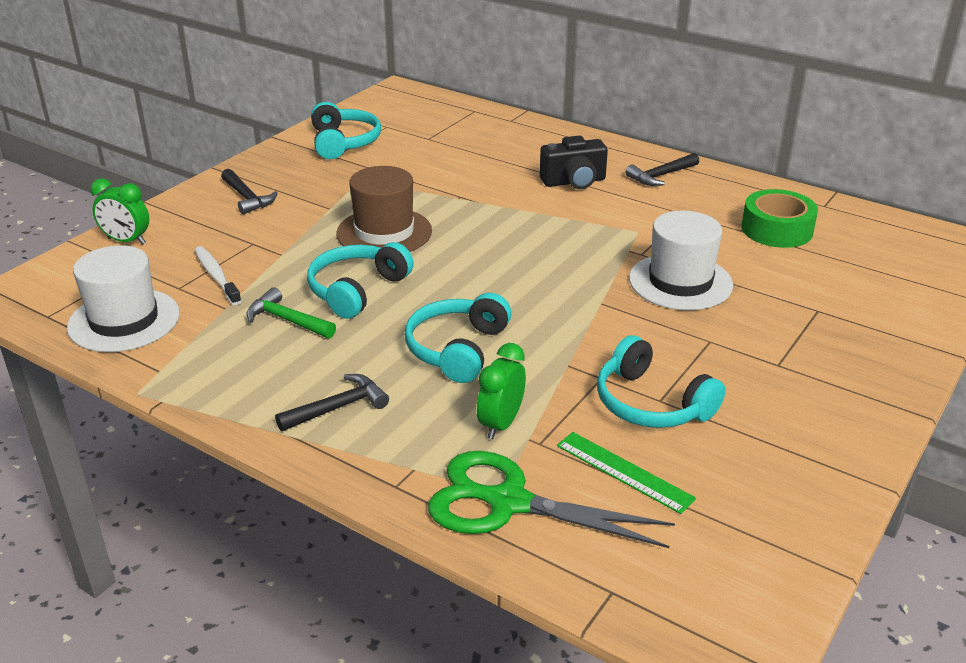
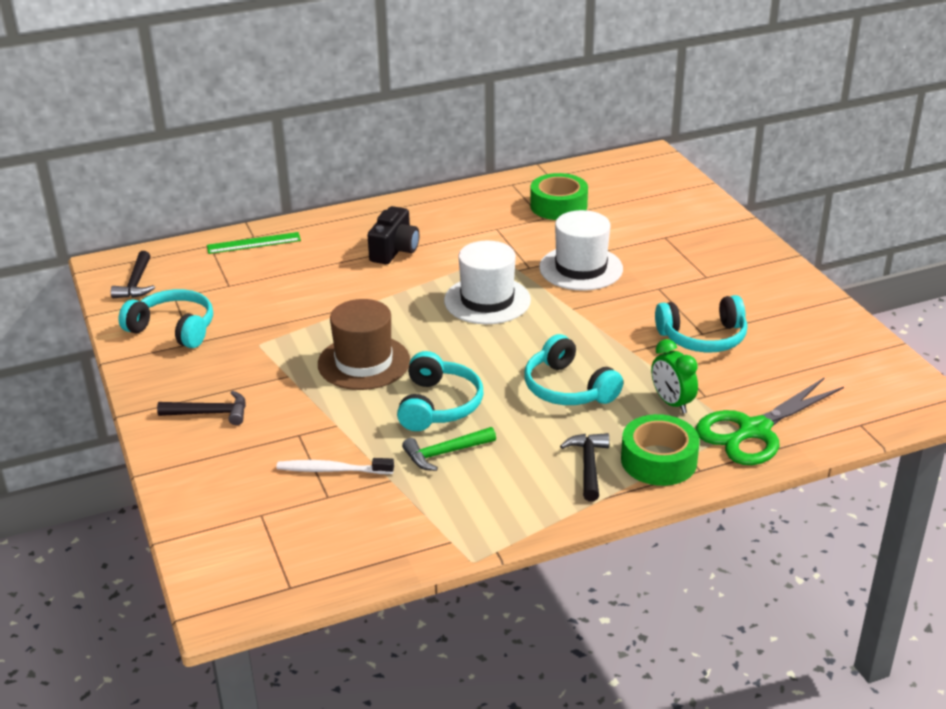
camera: 55 degrees left, 0 degrees up
white hat [67,245,180,352] -> white hat moved to [444,241,531,324]
green clock [90,179,149,245] -> none
turquoise headphones [307,242,414,319] -> turquoise headphones turned 150 degrees counterclockwise [397,351,483,431]
green ruler [557,432,696,514] -> green ruler moved to [207,232,301,254]
black hammer [625,153,699,186] -> black hammer moved to [111,251,155,298]
none -> green tape [621,414,700,486]

